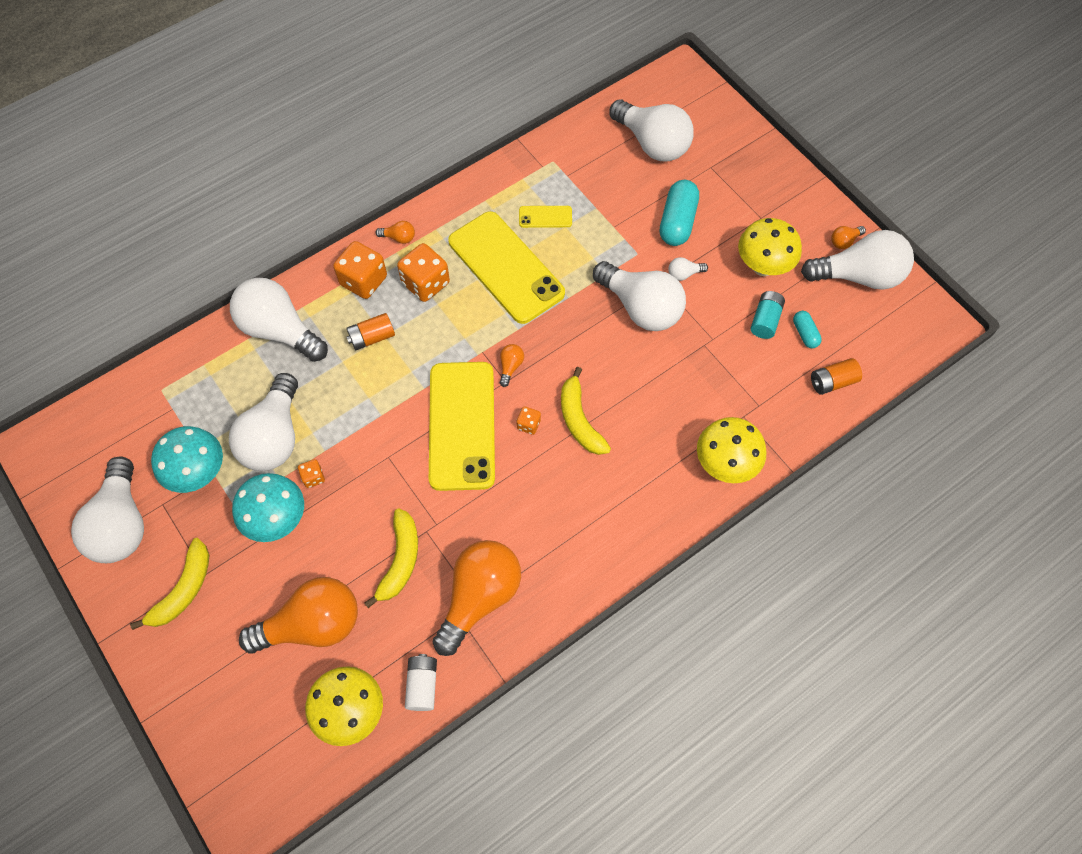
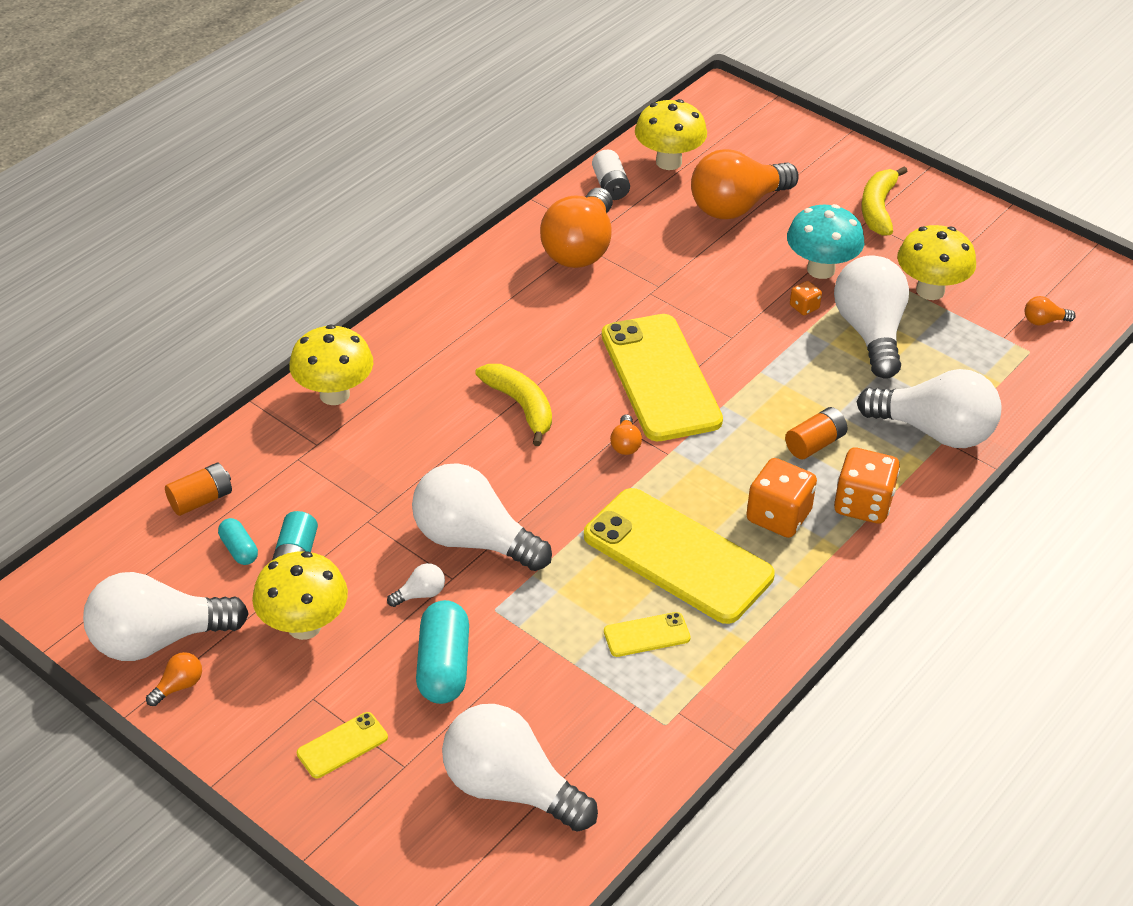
camera: 165 degrees right, 20 degrees down
white light bulb [71,457,144,563] -> none
turquoise mushroom [151,426,223,493] -> yellow mushroom [897,225,976,300]
yellow banana [364,508,418,608] -> none
orange light bulb [375,221,415,244] -> orange light bulb moved to [1025,296,1076,326]
orange dice [517,406,541,435] -> none
none -> yellow phone [297,712,388,778]

